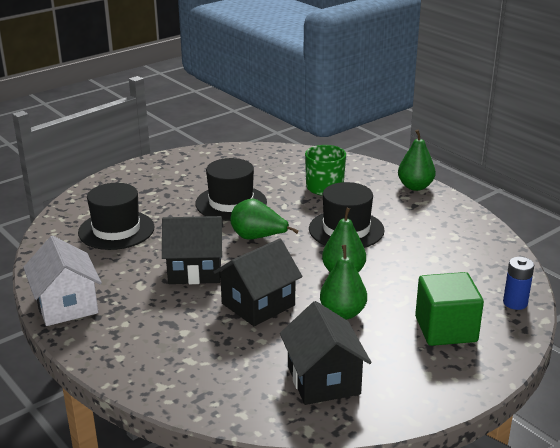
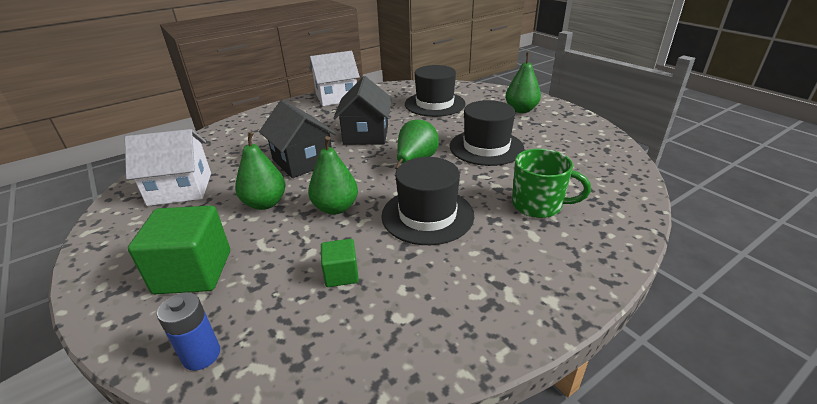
camera: 95 degrees right, 5 degrees up
black house [280,301,372,405] -> white house [125,129,211,206]
green pear [398,130,436,191] -> green pear moved to [505,52,541,113]
none -> green cube [321,239,359,287]

